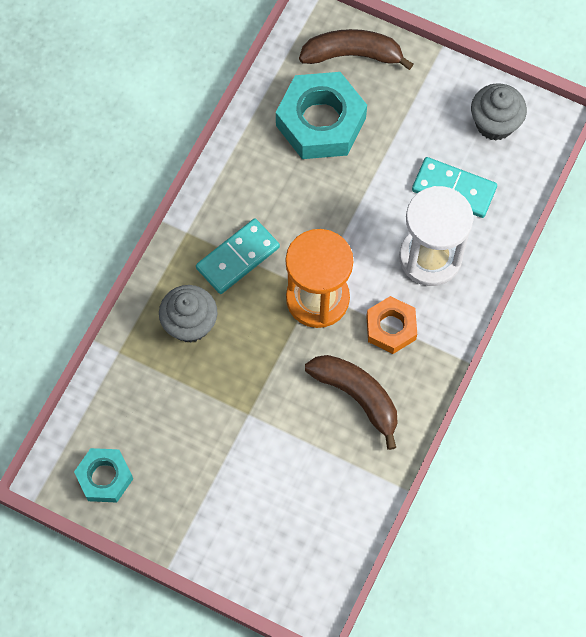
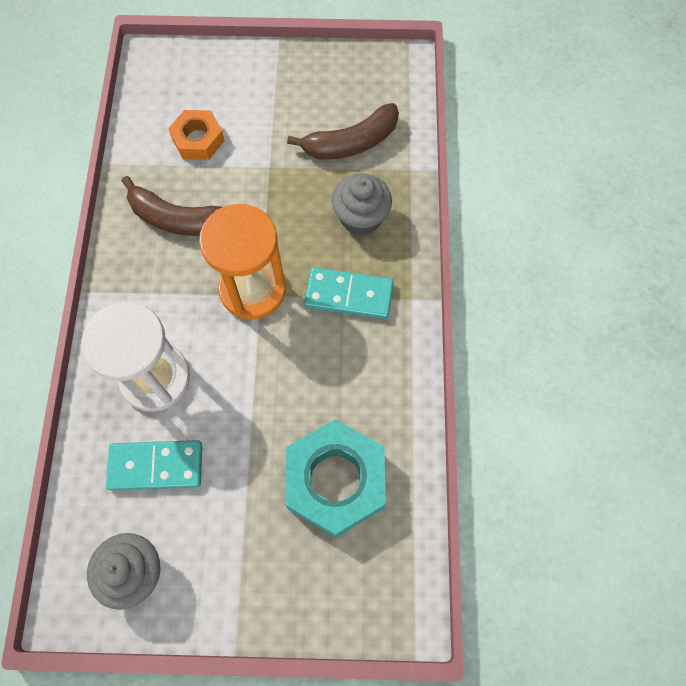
camera: 155 degrees right, 0 degrees up
turquoise nut [74,448,133,503] -> none
turquoise domino [196,218,280,294] -> turquoise domino turned 75 degrees clockwise [304,267,394,319]
brown banana [299,29,413,70] -> brown banana moved to [287,103,399,160]
orange nut [366,296,417,354] -> orange nut moved to [168,110,225,160]

